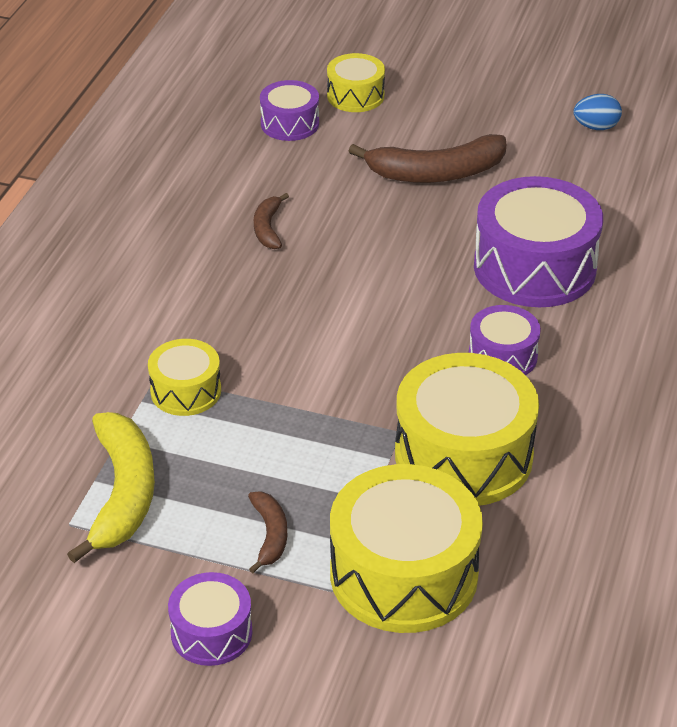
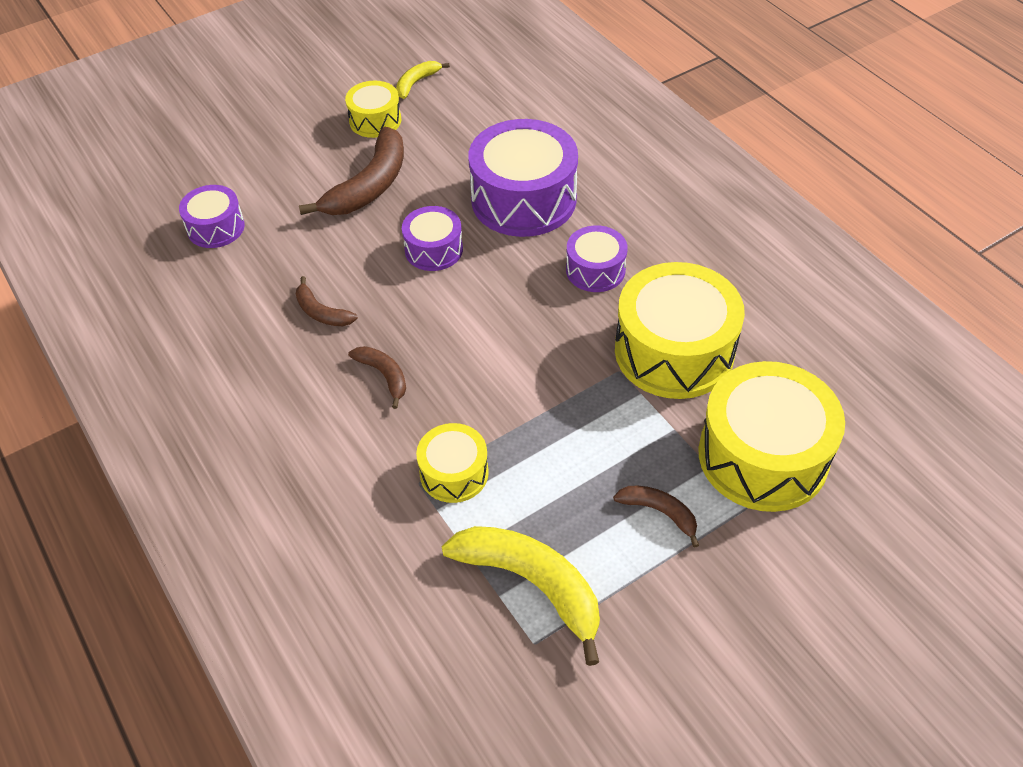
camera: 50 degrees left, 10 degrees up
purple drum [168,572,252,666] -> purple drum moved to [402,206,463,271]
yellow drum [327,53,385,112] -> yellow drum moved to [345,81,401,138]
blue egg [573,94,622,130] -> yellow banana [396,61,450,99]
none -> brown banana [348,346,406,409]

